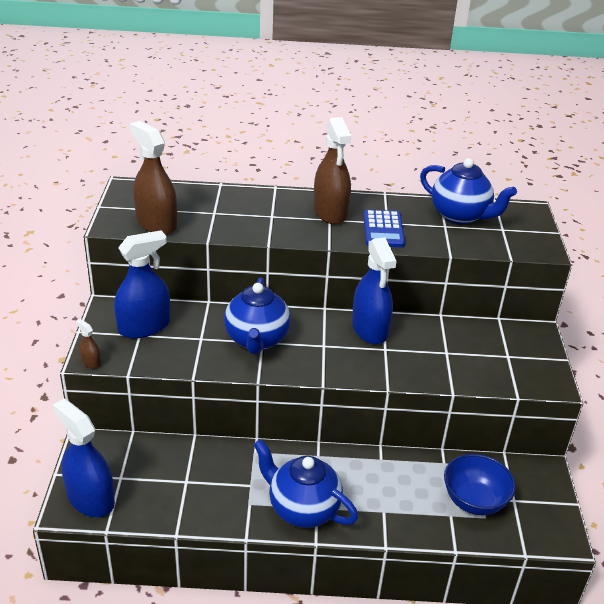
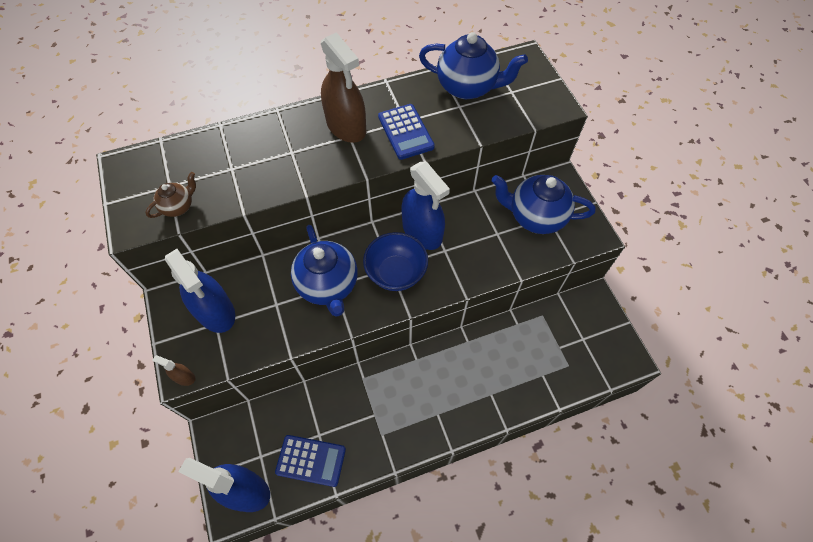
camera: 20 degrees left, 25 degrees up
blue spray bottle [114,230,170,338] -> blue spray bottle turned 105 degrees clockwise [165,249,235,333]
brown spray bottle [130,121,177,235] -> brown teapot [145,172,196,218]
blue teapot [254,439,358,528] -> blue teapot moved to [492,175,595,234]
blue bowl [444,454,516,515] -> blue bowl moved to [363,232,428,291]
none -> blue calculator [275,435,346,487]

